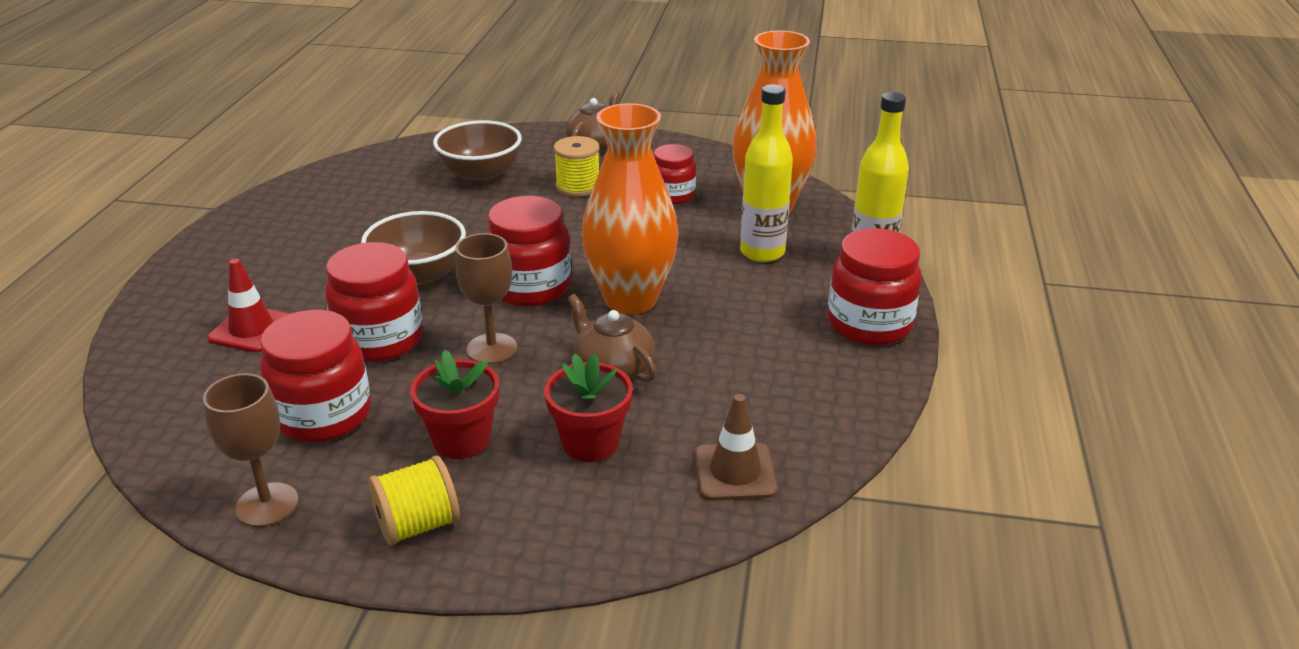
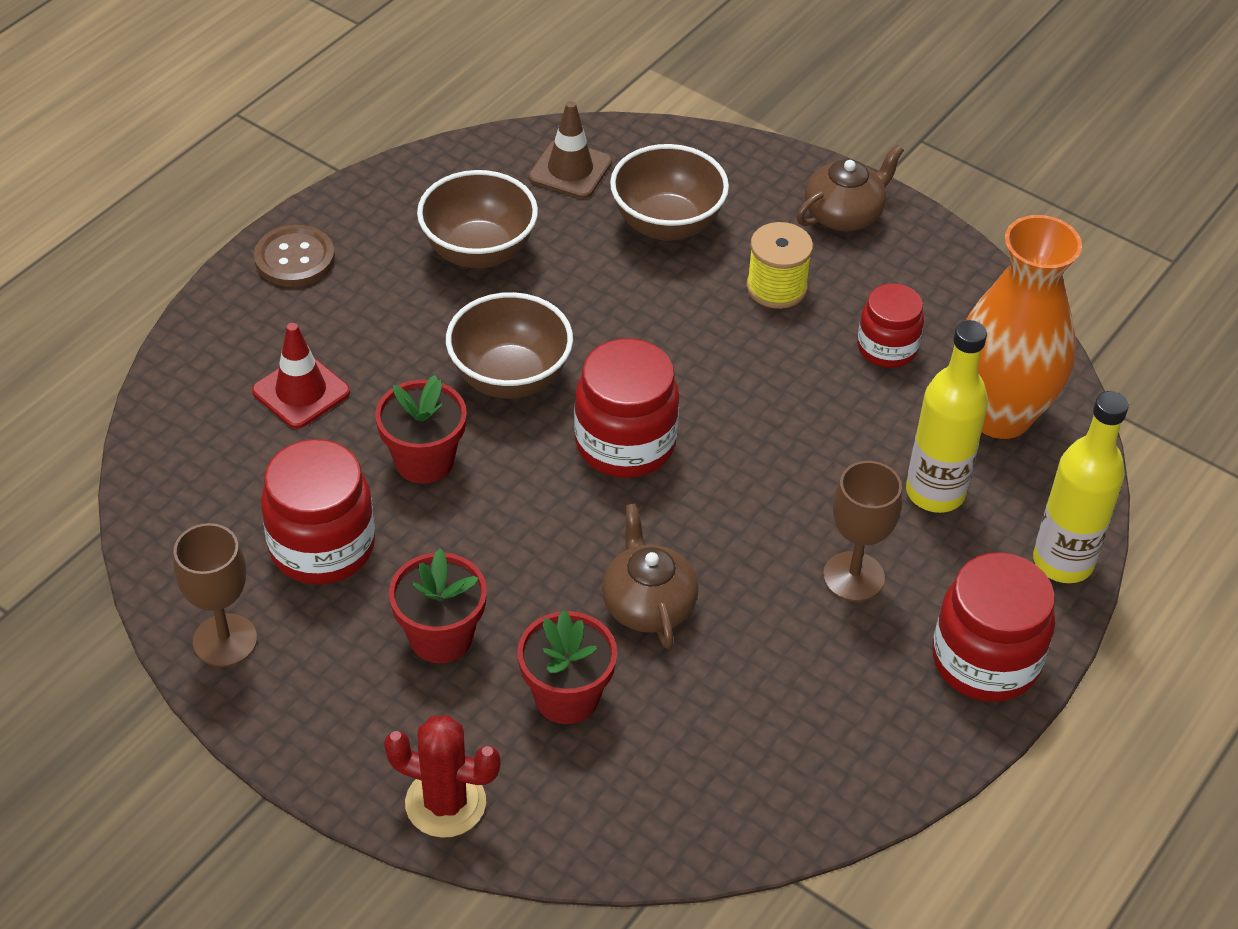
camera: 25 degrees right, 15 degrees up
red jar [325,242,423,362] -> red flower pot [375,375,467,484]
yellow spool [368,455,460,546] -> none
brown goblet [455,233,517,364] -> brown goblet moved to [823,461,902,602]
orange vase [582,103,679,314] -> none
brown traffic cone [694,394,778,501] -> brown traffic cone moved to [528,101,612,199]
none -> brown button [254,225,335,287]
none -> red cactus [384,715,500,838]
none -> brown bowl [417,170,538,268]

